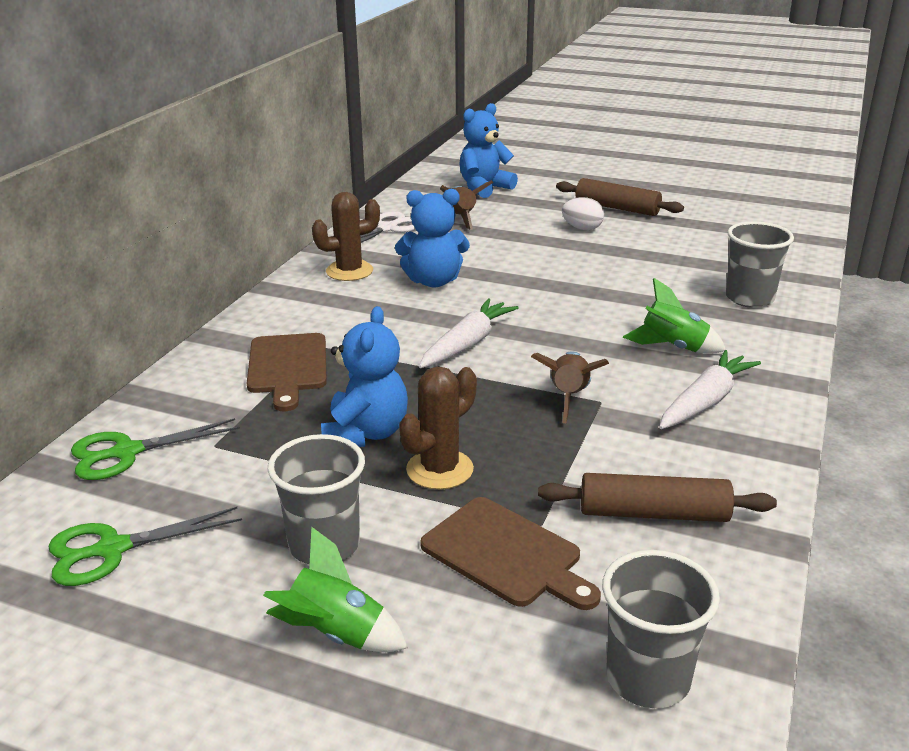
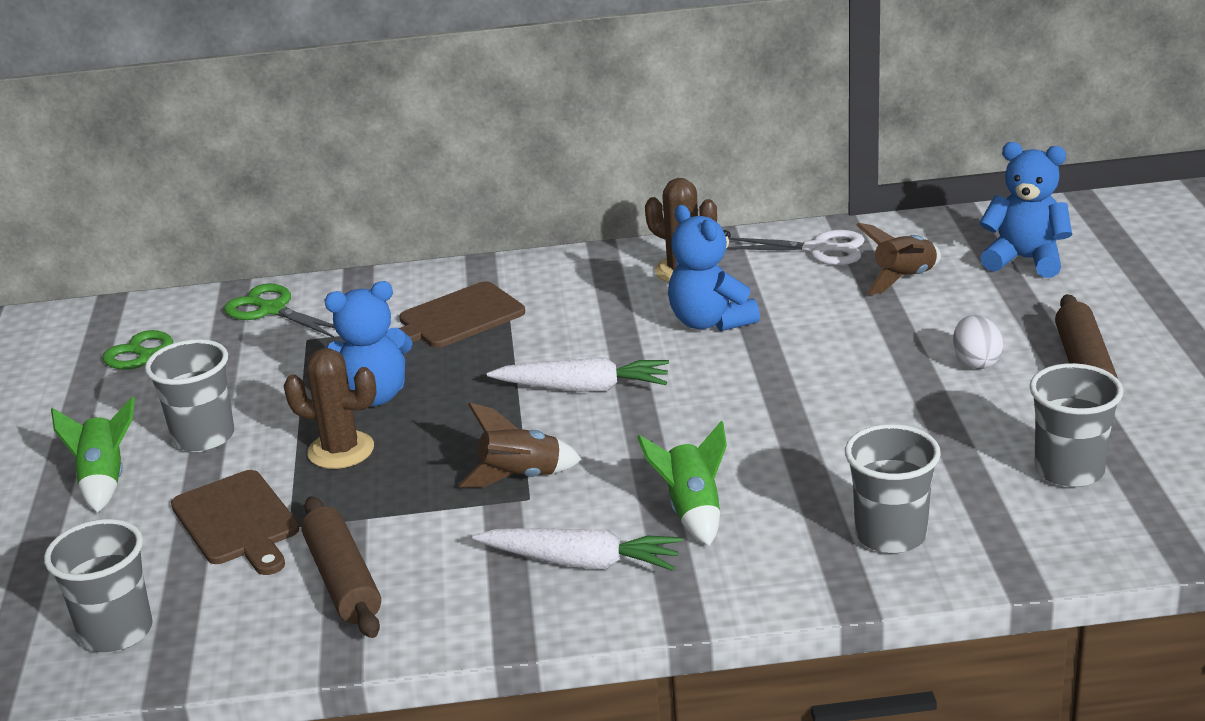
camera: 65 degrees right, 0 degrees up
brown cutting board [420,497,601,610] -> brown cutting board turned 45 degrees counterclockwise [171,470,299,575]
none -> grey cup [1029,363,1123,487]

